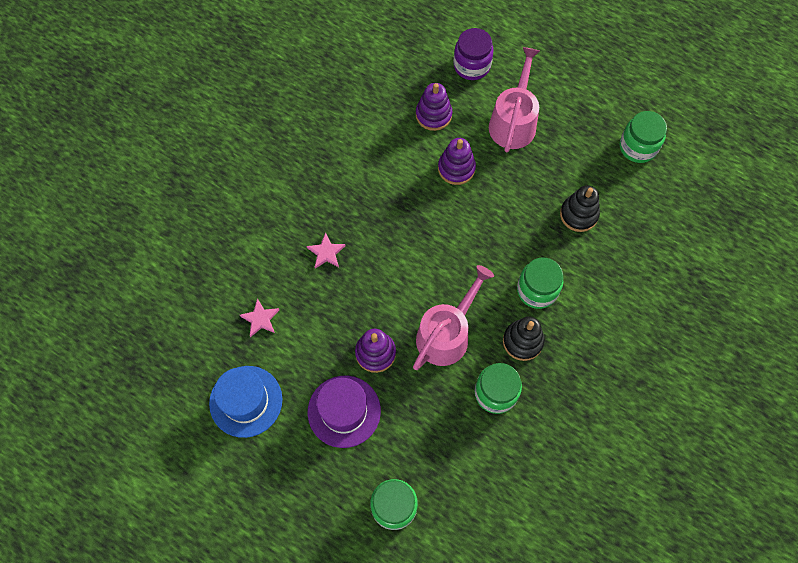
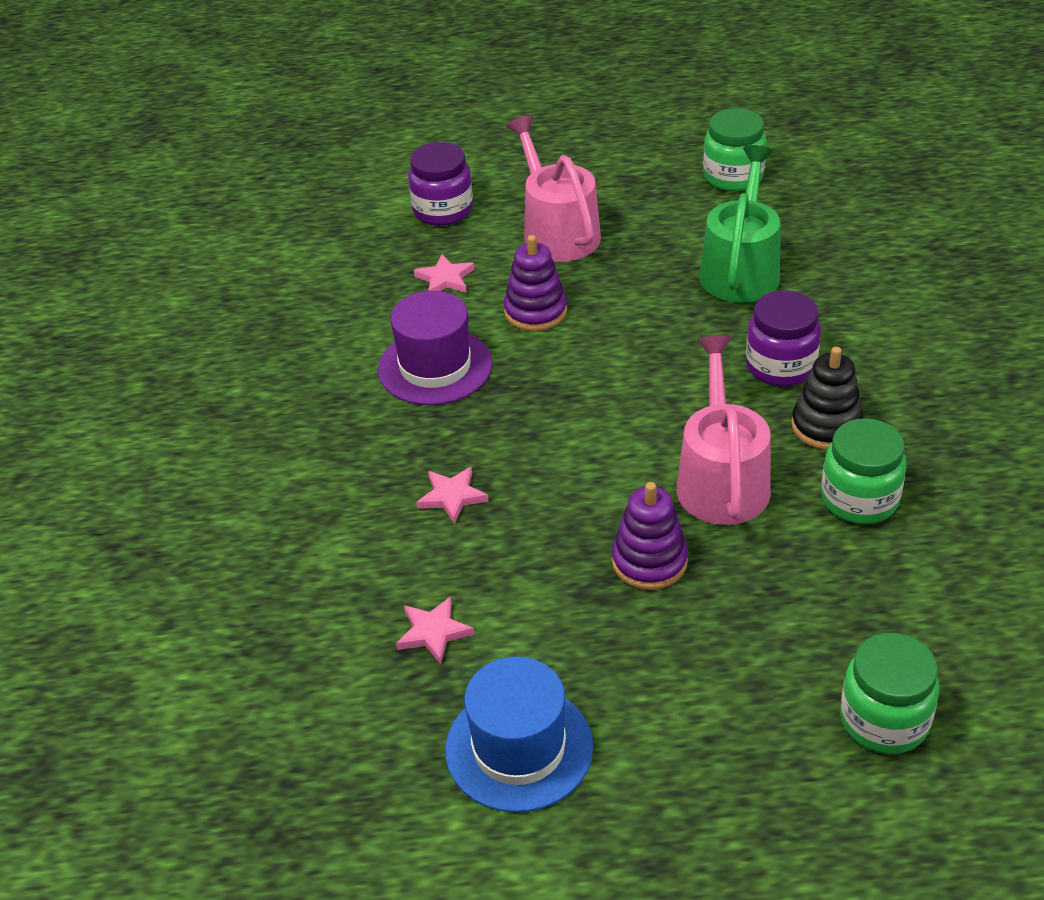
camera: 35 degrees left, 25 degrees down
purple hat [308,376,381,448] -> purple hat moved to [378,291,493,405]
purple stacking toy [416,83,452,131] -> pink star [414,254,475,293]
green jar [517,257,563,309] -> purple jar [746,290,821,387]
black stacking toy [560,185,600,232] -> green watering can [699,145,780,303]

